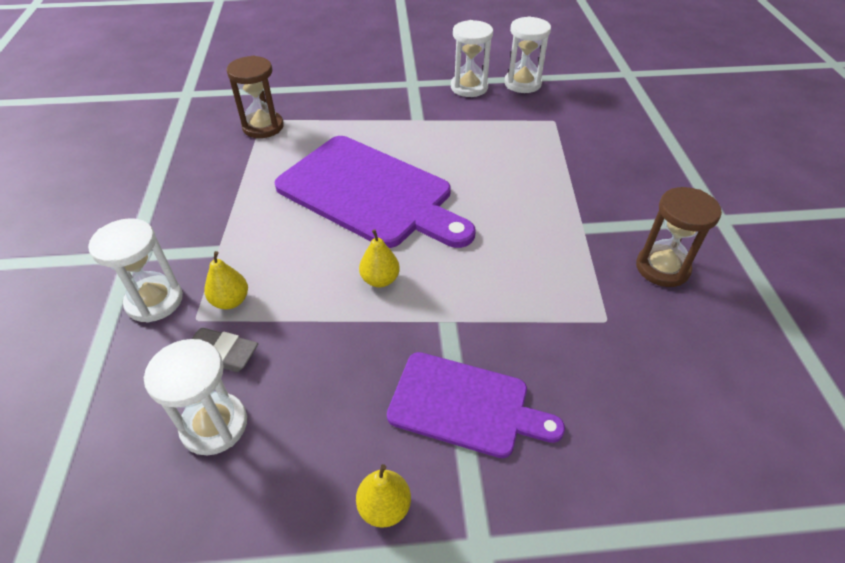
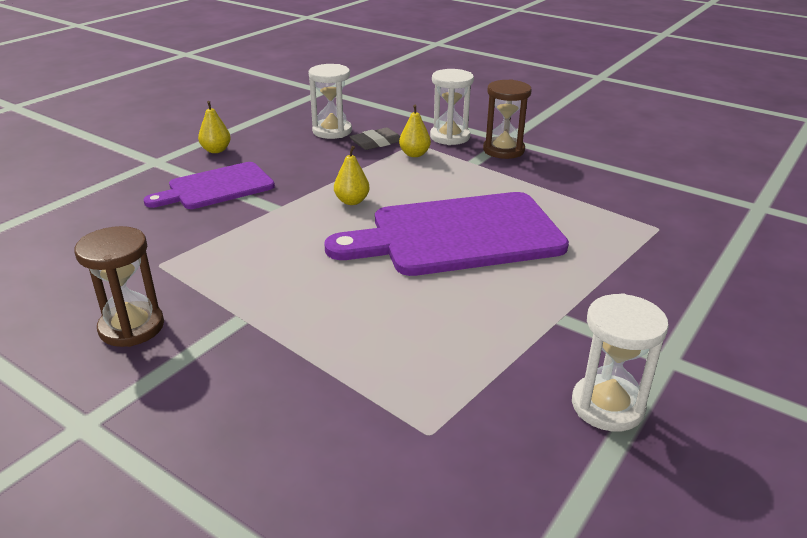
camera: 130 degrees right, 15 degrees down
brown hourglass [226,56,284,138] -> brown hourglass moved to [483,79,532,159]
white hourglass [504,16,551,93] -> none

